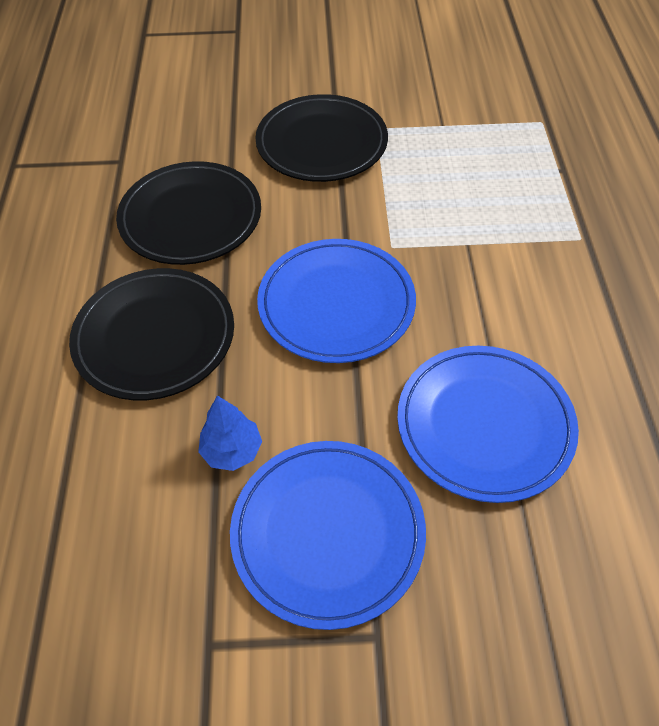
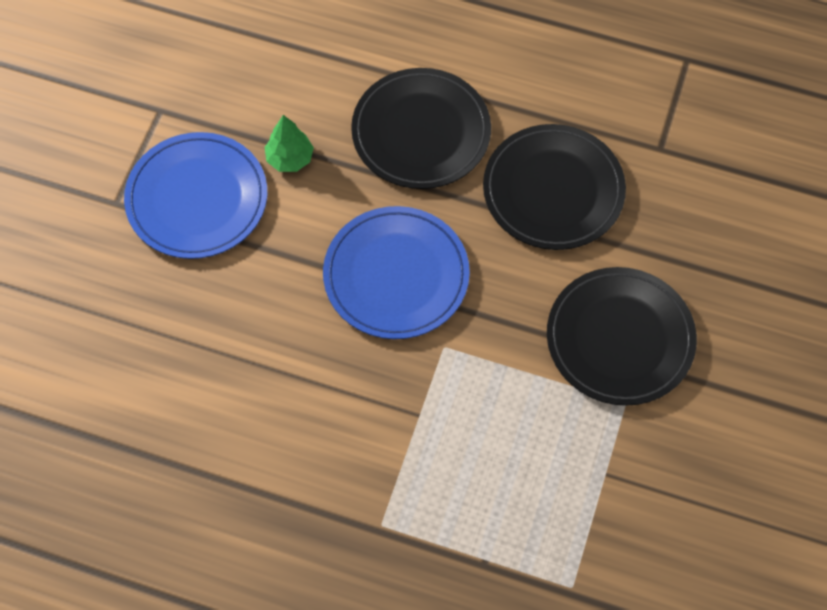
camera: 110 degrees right, 10 degrees up
blue tree [198,395,262,471] -> green tree [264,115,314,172]
blue plate [397,346,579,503] -> none

